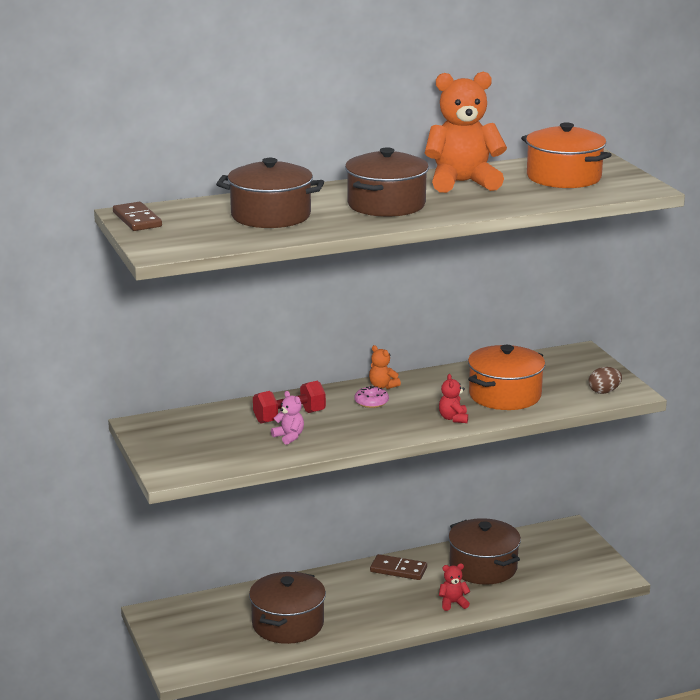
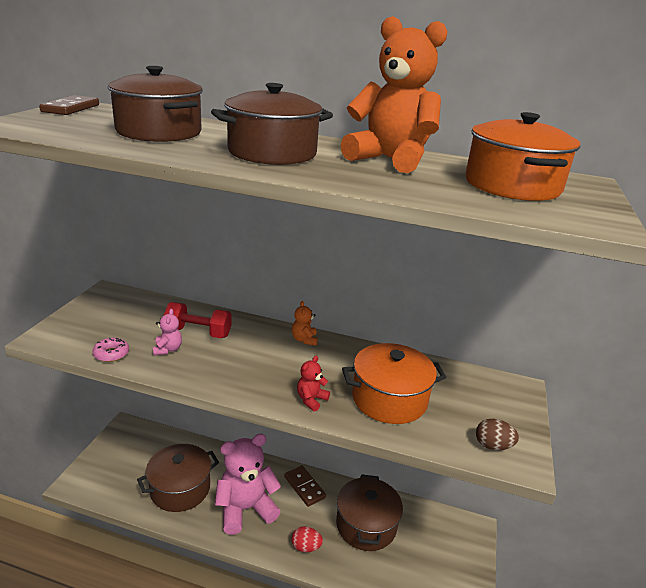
camera: 35 degrees right, 5 degrees up
pink donut [354,386,389,408] -> pink donut moved to [93,338,129,362]
red teddy bear [439,564,470,611] -> red egg [291,526,323,552]
none -> pink teddy bear [215,434,281,535]

